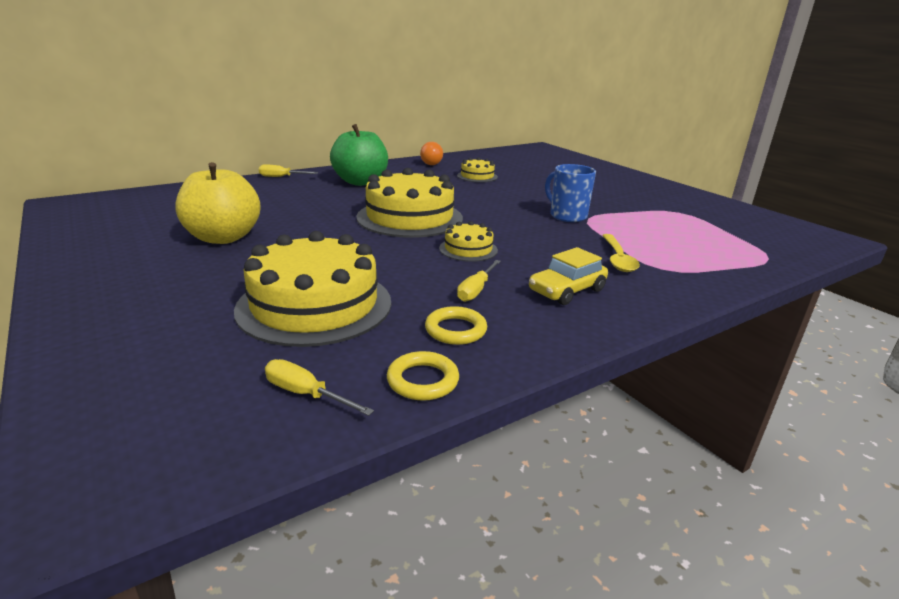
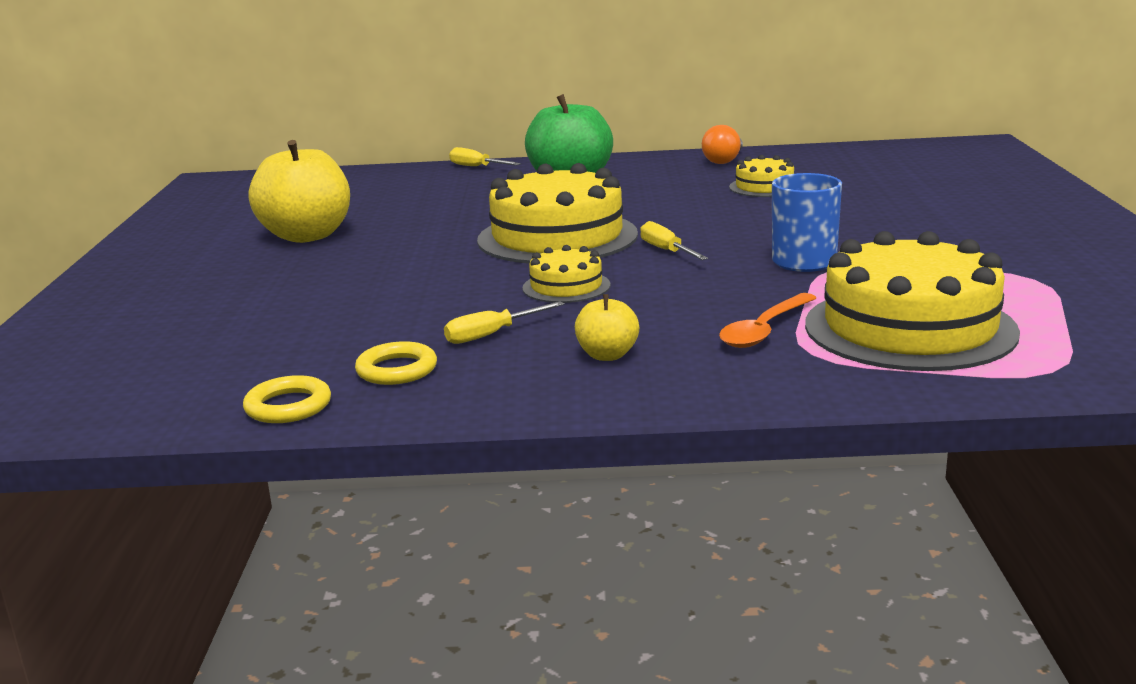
camera: 35 degrees right, 5 degrees down
yellow cake [234,231,391,347] -> yellow cake moved to [805,231,1020,371]
yellow screwdriver [265,359,374,416] -> yellow screwdriver moved to [640,221,708,260]
yellow car [529,247,608,305] -> yellow apple [575,294,639,361]
yellow spoon [602,234,640,272] -> orange spoon [719,293,816,348]

